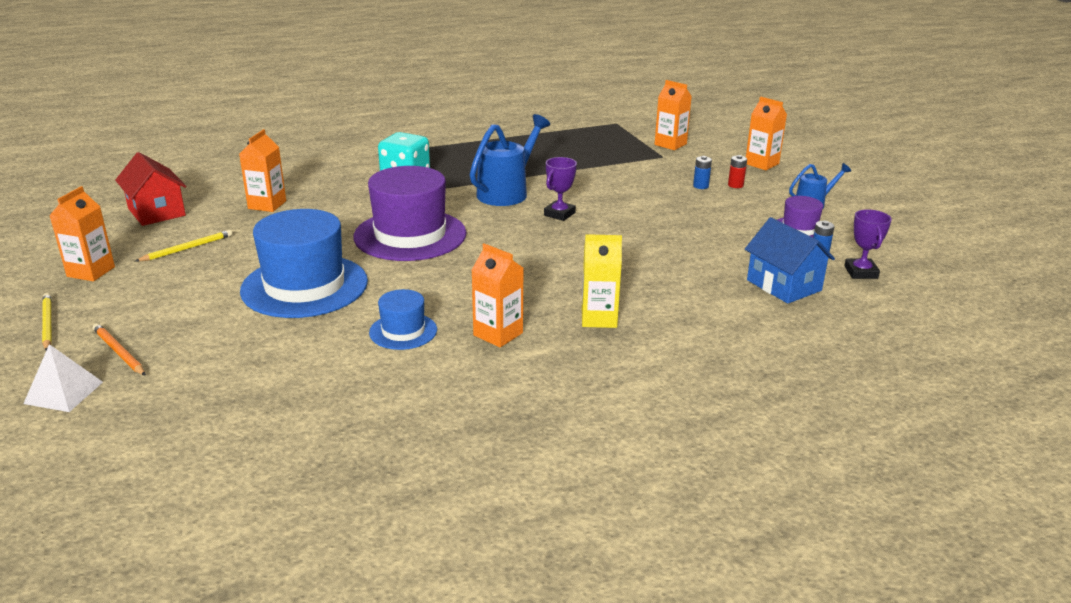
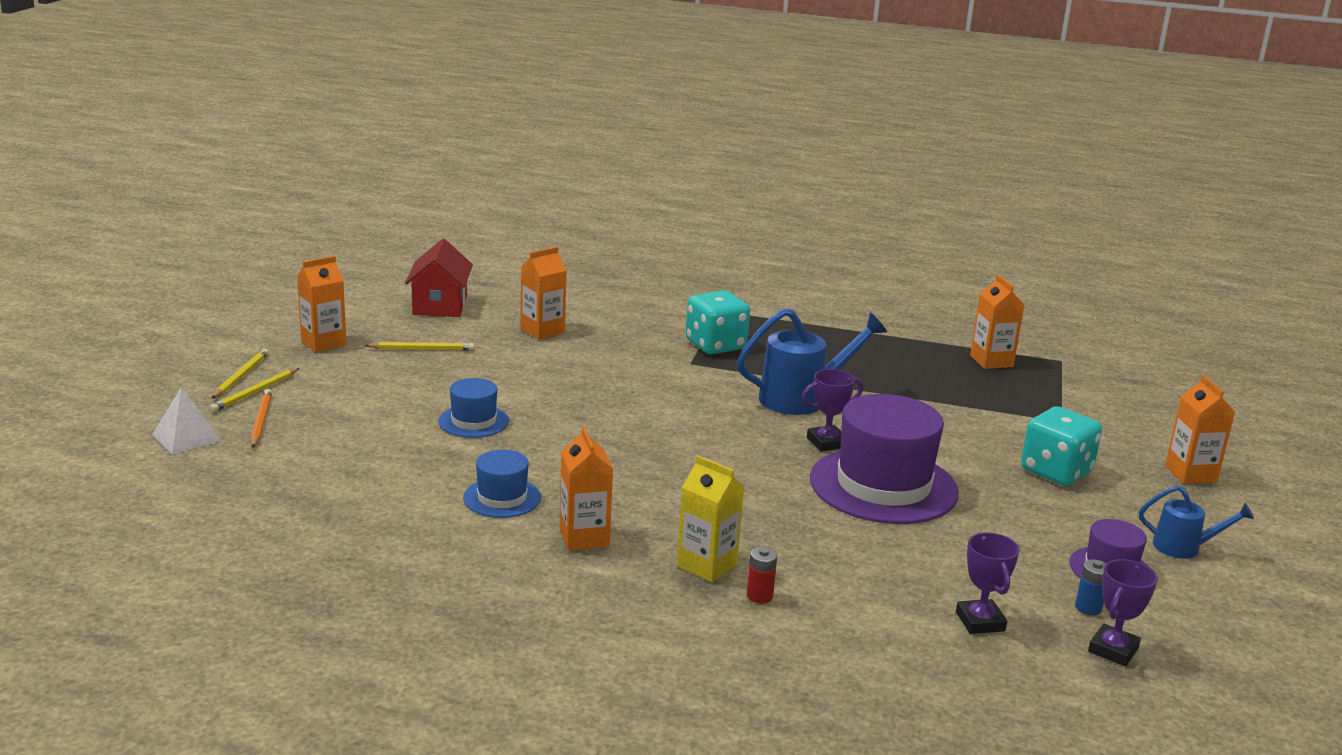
camera: 35 degrees right, 5 degrees down
blue hat [240,209,368,318] -> blue hat [438,378,509,438], size x0.50
purple hat [353,166,466,261] -> purple hat moved to [810,394,959,524]
orange carton [655,80,692,150] -> orange carton moved to [970,275,1025,369]
blue battery [693,156,712,189] -> turquoise dice [1021,406,1102,486]
red battery [728,155,747,188] -> red battery moved to [747,547,777,603]
blue house [745,217,835,304] -> purple trophy [956,533,1020,634]
none -> yellow pencil [210,368,300,412]

